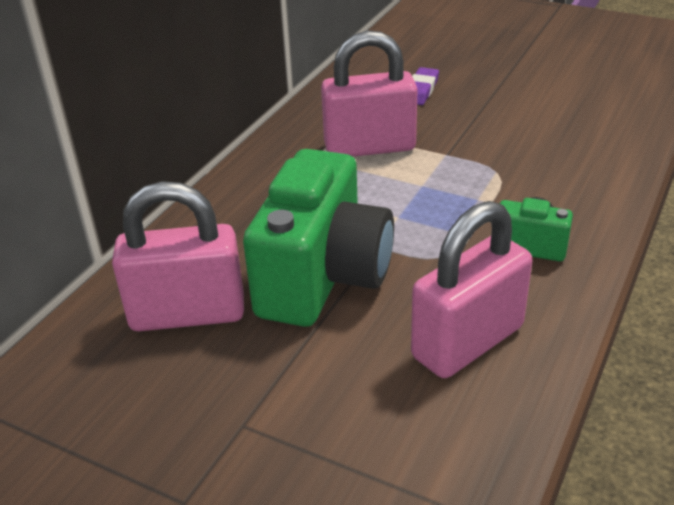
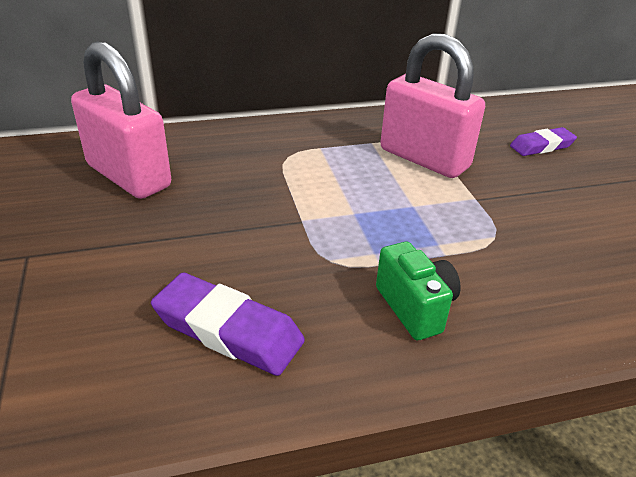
camera: 45 degrees right, 0 degrees up
green camera [243,149,394,327] -> none
pink padlock [411,201,532,378] -> purple eraser [151,273,305,376]

